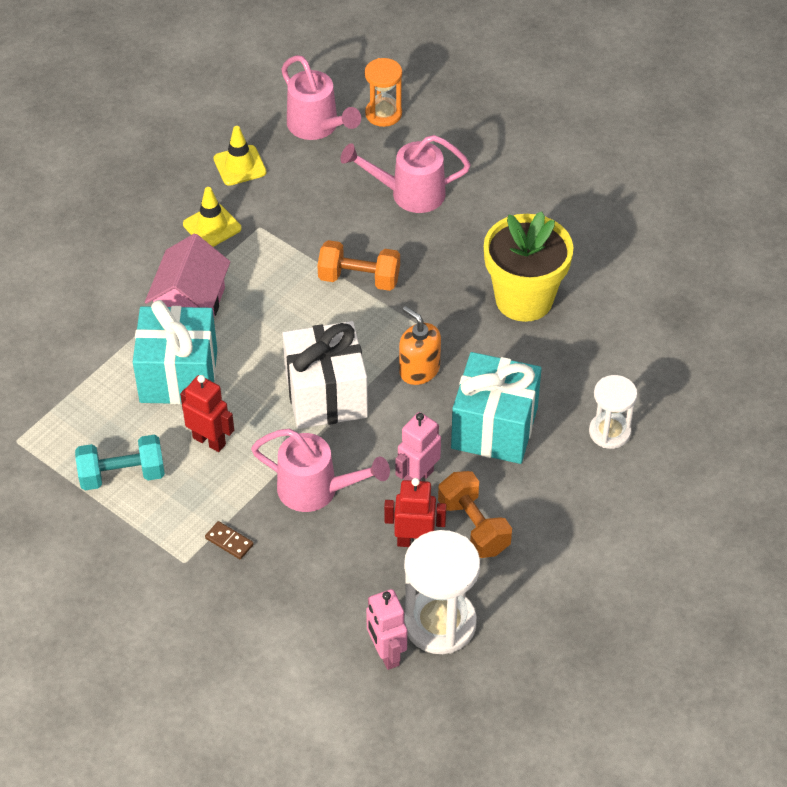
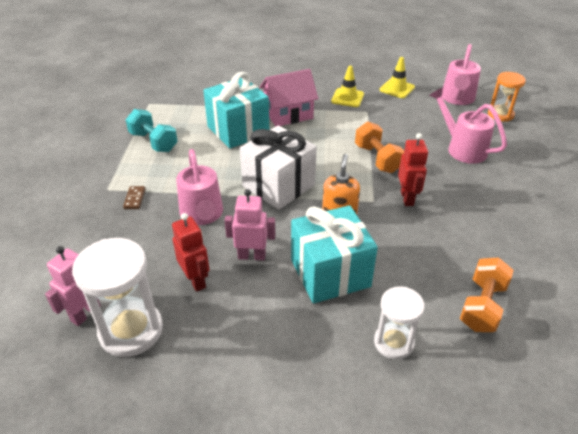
camera: 55 degrees right, 10 degrees down
red robot [180,375,234,452] -> red robot moved to [398,133,428,206]
orange dumbbell [438,471,512,558] -> orange dumbbell moved to [460,257,514,332]
yellow flower pot [484,212,573,322] -> none

